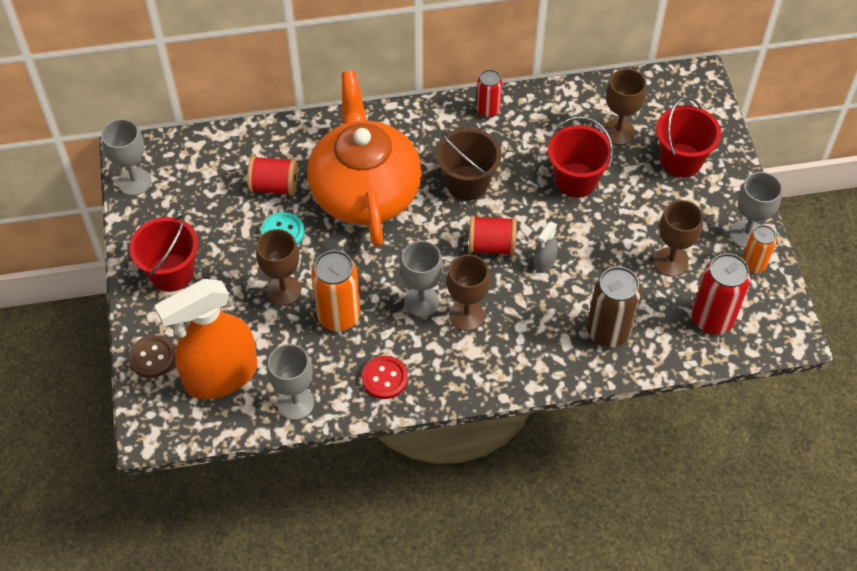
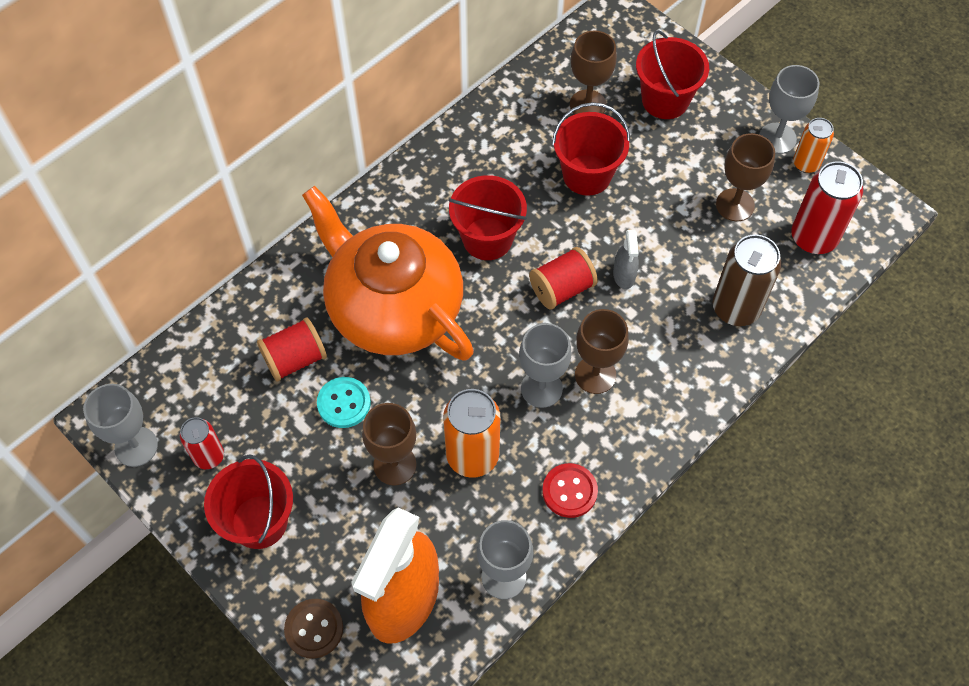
camera: 35 degrees left, 5 degrees up
brown bucket [436,128,501,200] -> red bucket [448,175,527,260]
red can [476,69,502,118] -> red can moved to [180,417,224,469]

